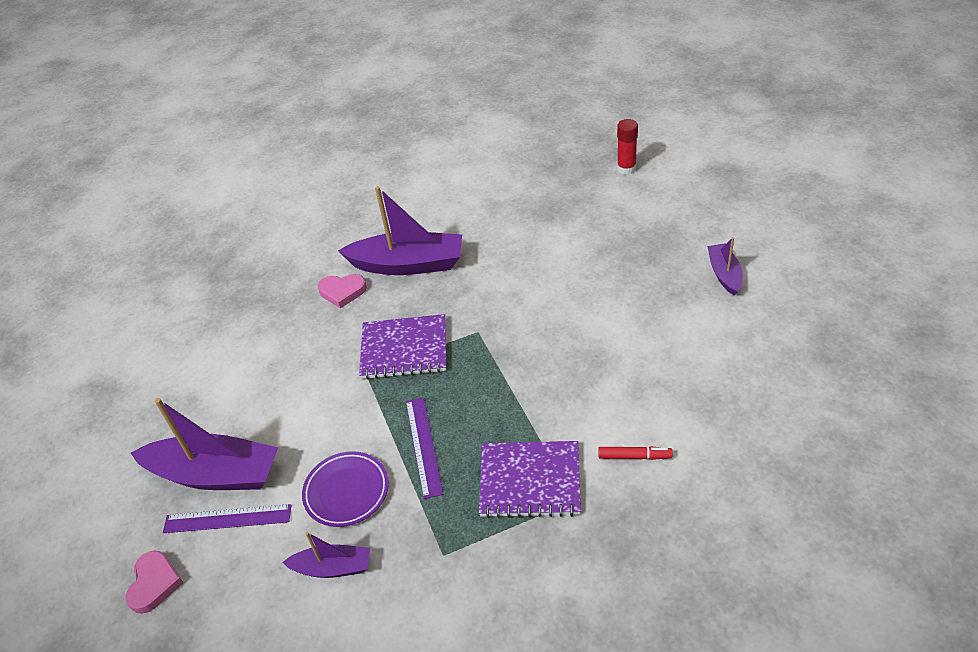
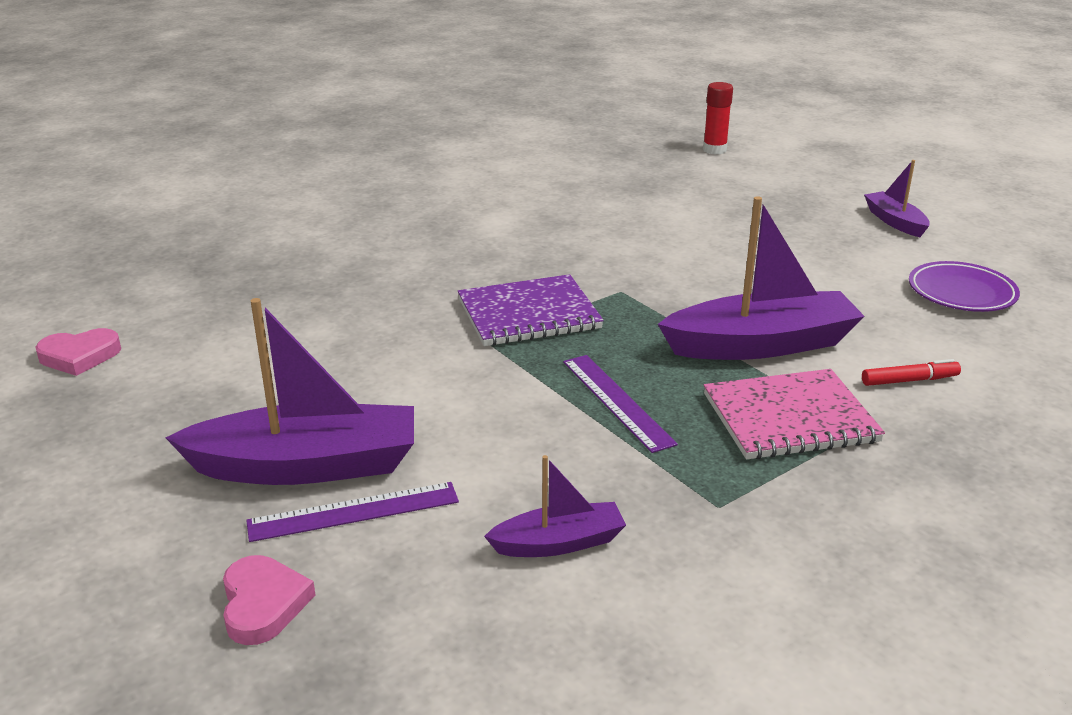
camera: 20 degrees left, 15 degrees down
purple plate [302,451,389,527] -> purple plate moved to [909,261,1020,312]
pink heart [318,274,367,308] -> pink heart moved to [36,328,121,376]
purple boat [338,186,462,275] -> purple boat moved to [658,196,865,360]
purple notebook [479,441,581,518] -> pink notebook [704,369,885,459]

